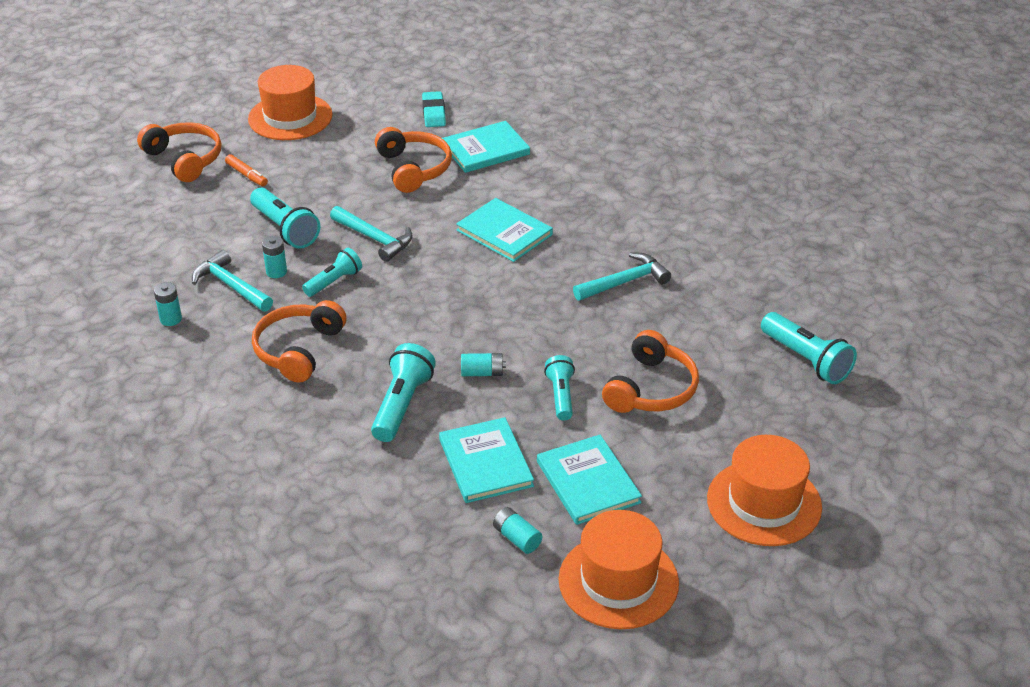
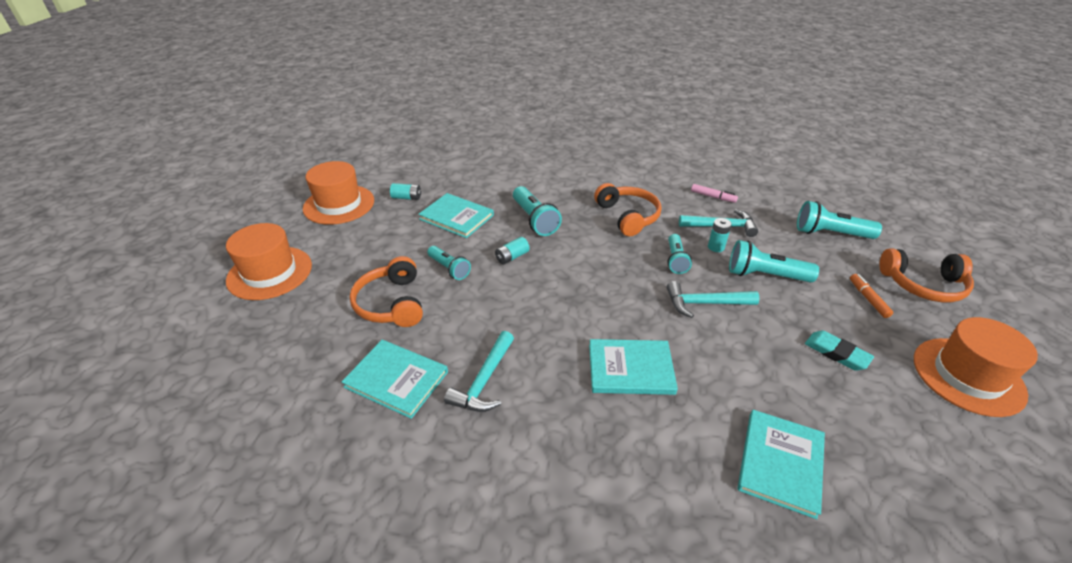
camera: 140 degrees right, 0 degrees up
turquoise battery [154,282,182,326] -> pink marker [691,184,738,203]
orange marker [225,154,268,186] -> orange marker turned 75 degrees clockwise [850,274,893,318]
orange headphones [375,127,452,193] -> none
turquoise eraser [422,91,446,127] -> turquoise eraser moved to [805,330,874,371]
turquoise book [537,435,642,525] -> turquoise book moved to [342,340,448,419]
turquoise flashlight [761,312,857,384] -> turquoise flashlight moved to [797,201,882,239]

